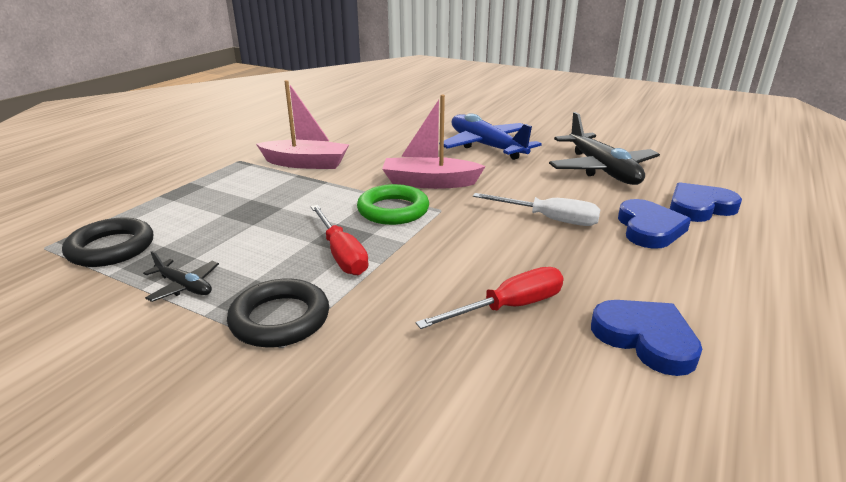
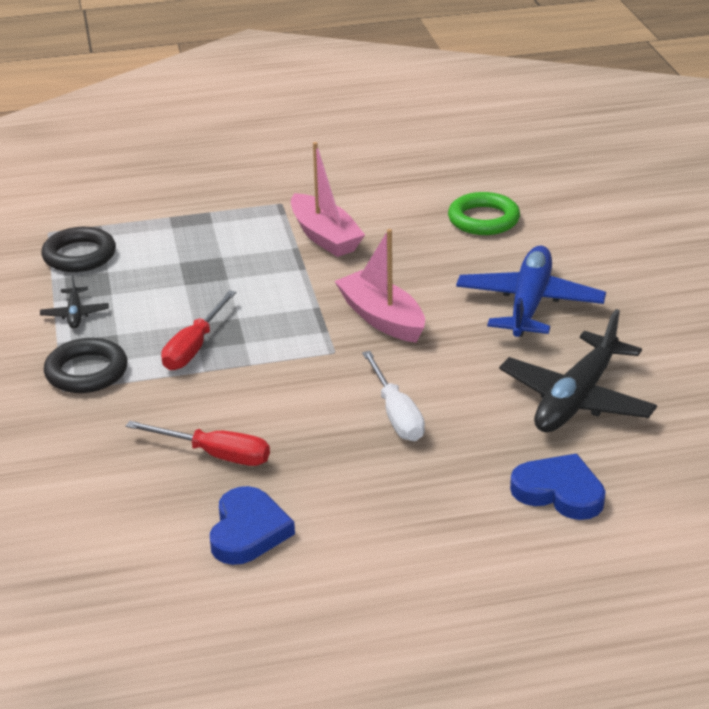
camera: 50 degrees right, 5 degrees up
green ring [357,184,429,225] -> green ring moved to [448,192,520,235]
blue heart [618,199,691,249] -> none

